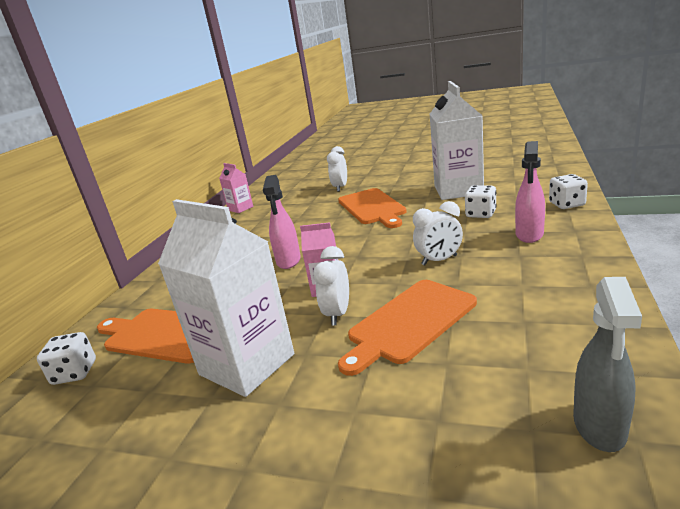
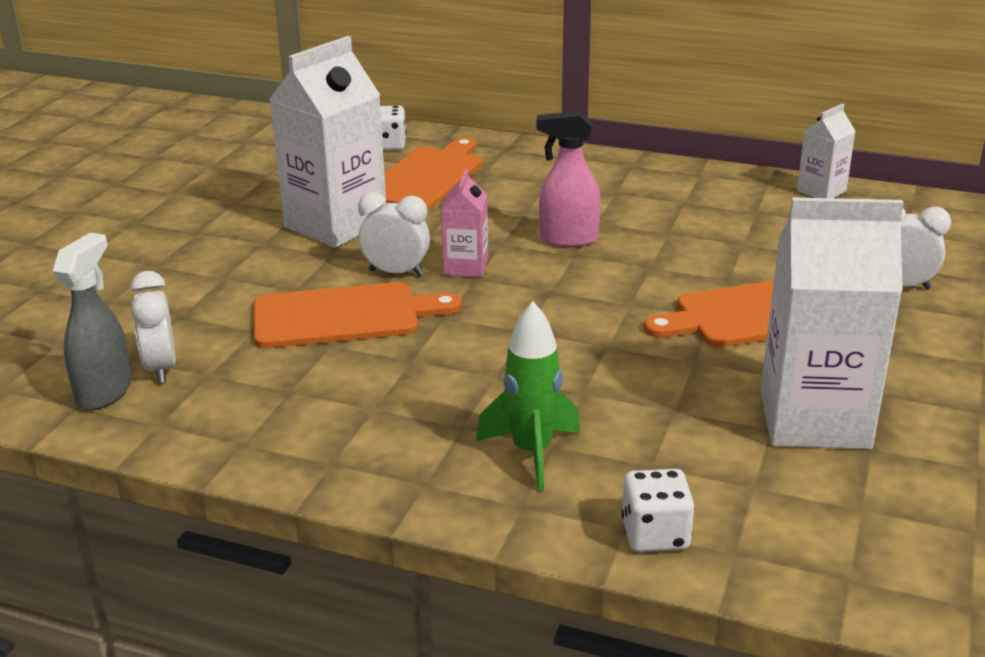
camera: 90 degrees right, 5 degrees up
pink carton [219,163,253,213] -> white carton [797,103,856,198]
orange cutting board [338,280,477,376] -> orange cutting board turned 120 degrees clockwise [254,282,461,348]
white clock [413,201,463,266] -> white clock moved to [130,271,176,383]
white dice [465,185,497,218] -> none
pink spray bottle [515,141,545,243] -> green rocket [476,301,580,491]
grey spray bottle [573,277,642,452] -> grey spray bottle turned 90 degrees clockwise [53,233,132,410]

